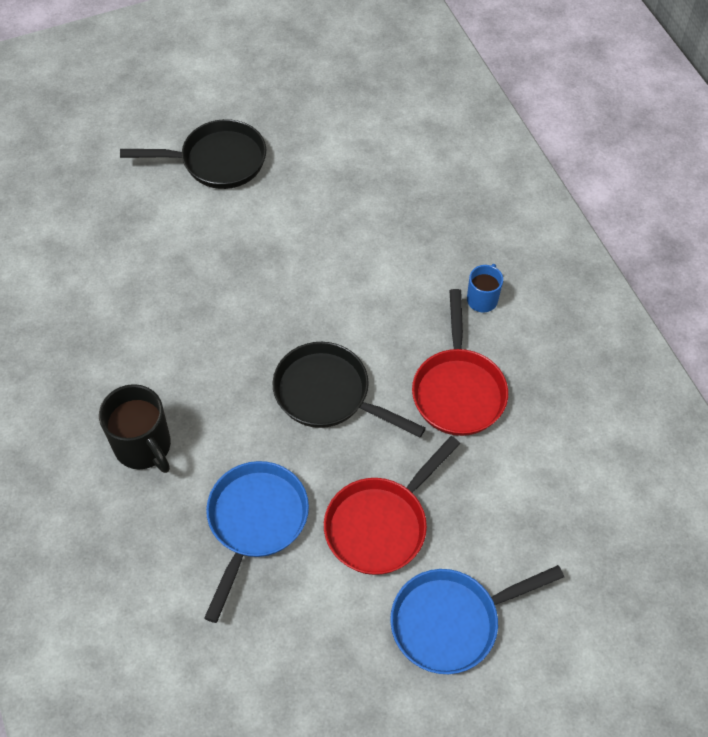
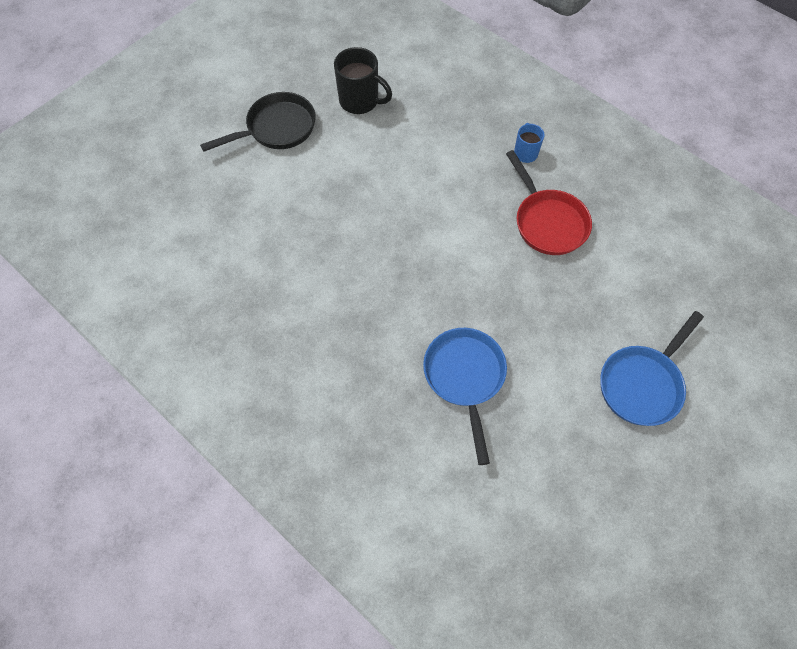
camera: 25 degrees left, 5 degrees up
black mug [99,384,171,473] -> black mug moved to [334,47,392,114]
black pan [272,342,426,437] -> none
red pan [324,436,460,575] -> none

